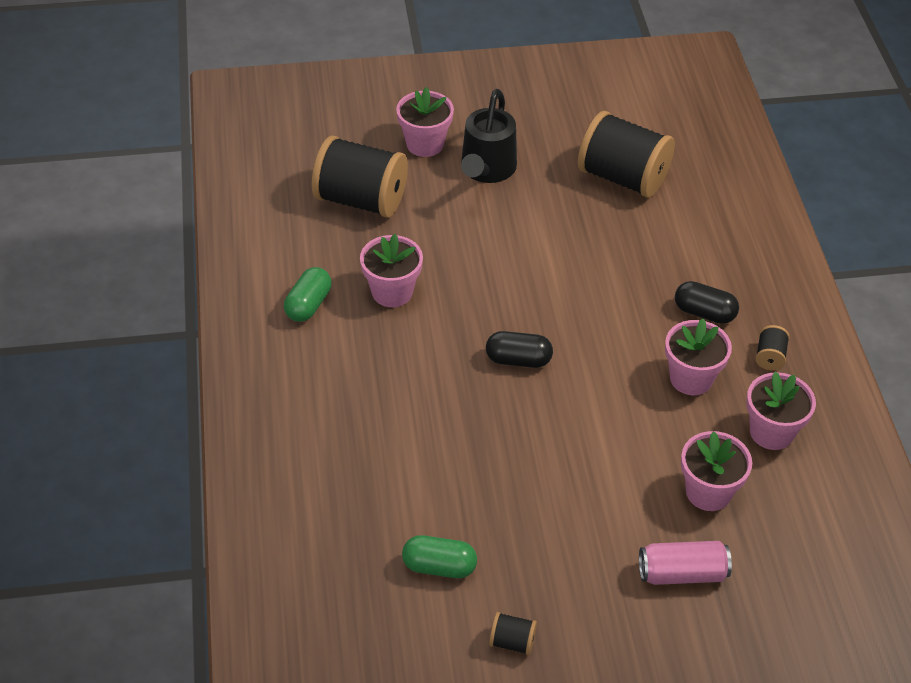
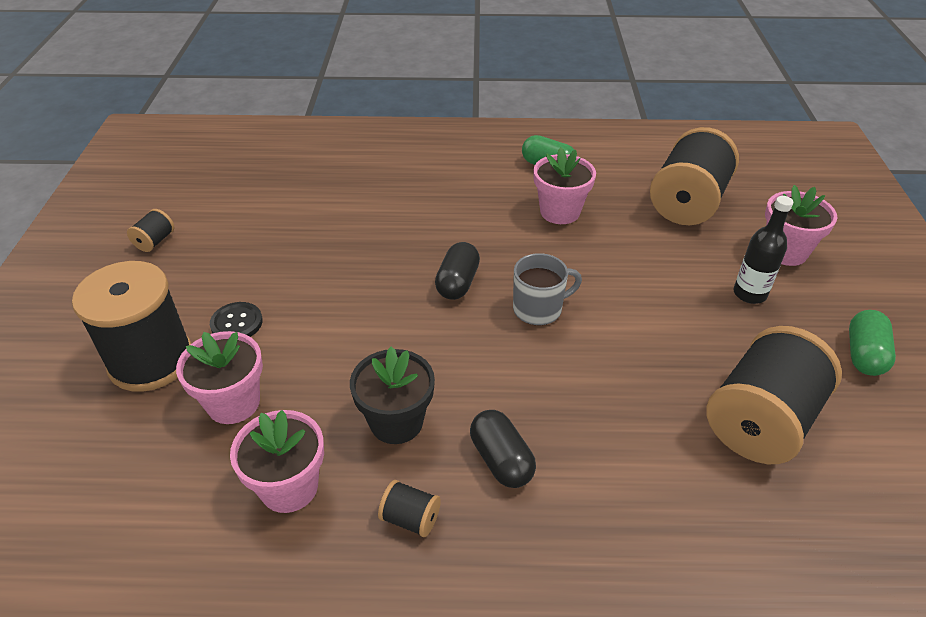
camera: 100 degrees right, 5 degrees down
green capsule [402,535,477,578] -> green capsule moved to [849,310,896,376]
black watering can [461,89,517,183] -> black bottle [733,196,793,304]
pink can [639,541,732,585] -> black spool [72,261,191,392]
pink flower pot [665,319,732,395] -> black flower pot [350,346,435,444]
black capsule [675,281,739,324] -> black capsule turned 60 degrees counterclockwise [470,410,536,488]
none -> black button [210,302,263,337]
none -> grey mug [513,253,582,326]

